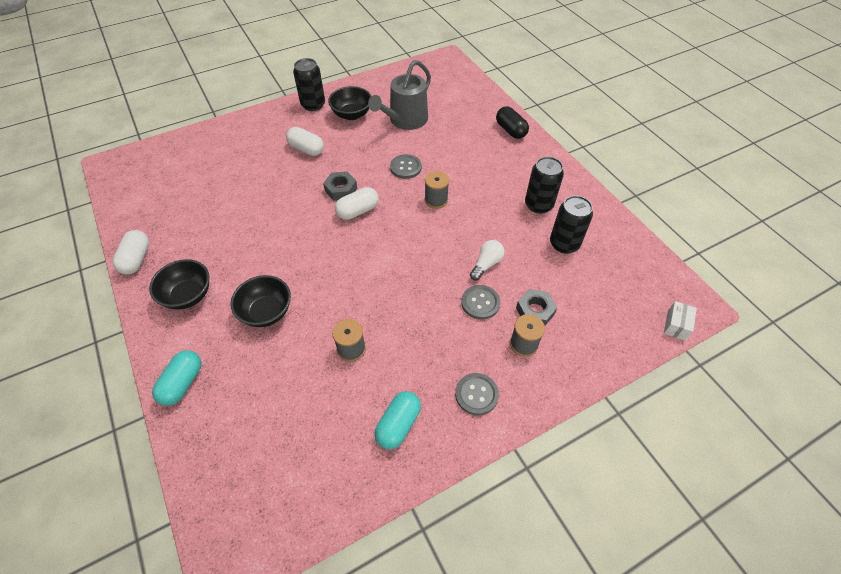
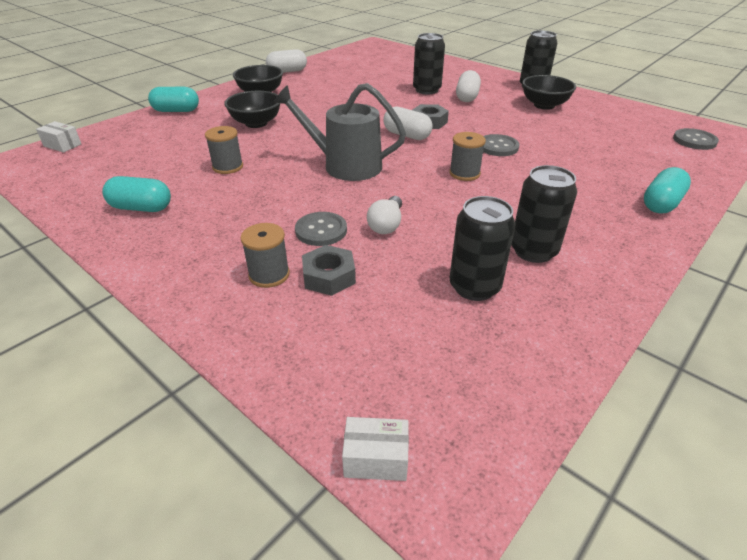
camera: 70 degrees right, 15 degrees down
grey watering can [368,60,431,130] -> grey watering can moved to [274,83,406,181]
grey button [455,373,499,416] -> grey button moved to [673,128,719,150]
white light bulb [470,240,505,280] -> white light bulb turned 90 degrees clockwise [367,196,402,234]
black capsule [496,106,529,139] -> turquoise capsule [644,167,691,214]
none -> white box [36,121,81,153]
none -> black can [413,33,445,94]

